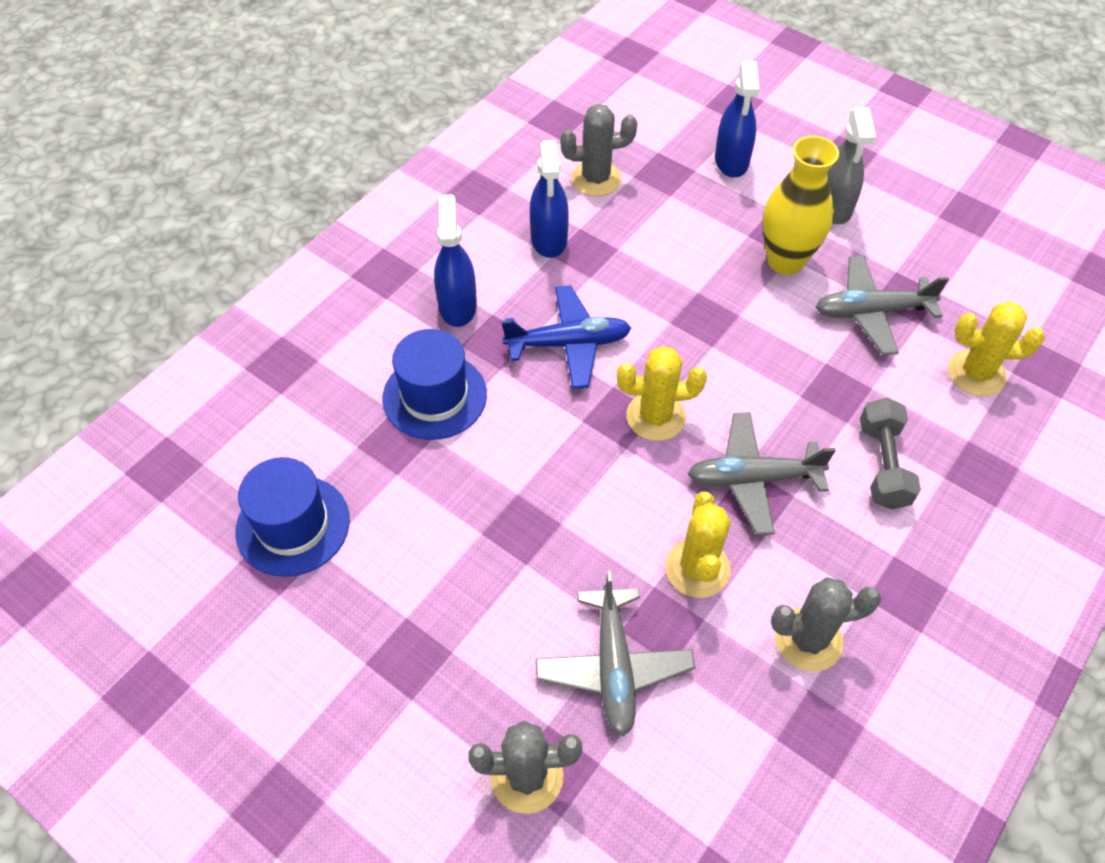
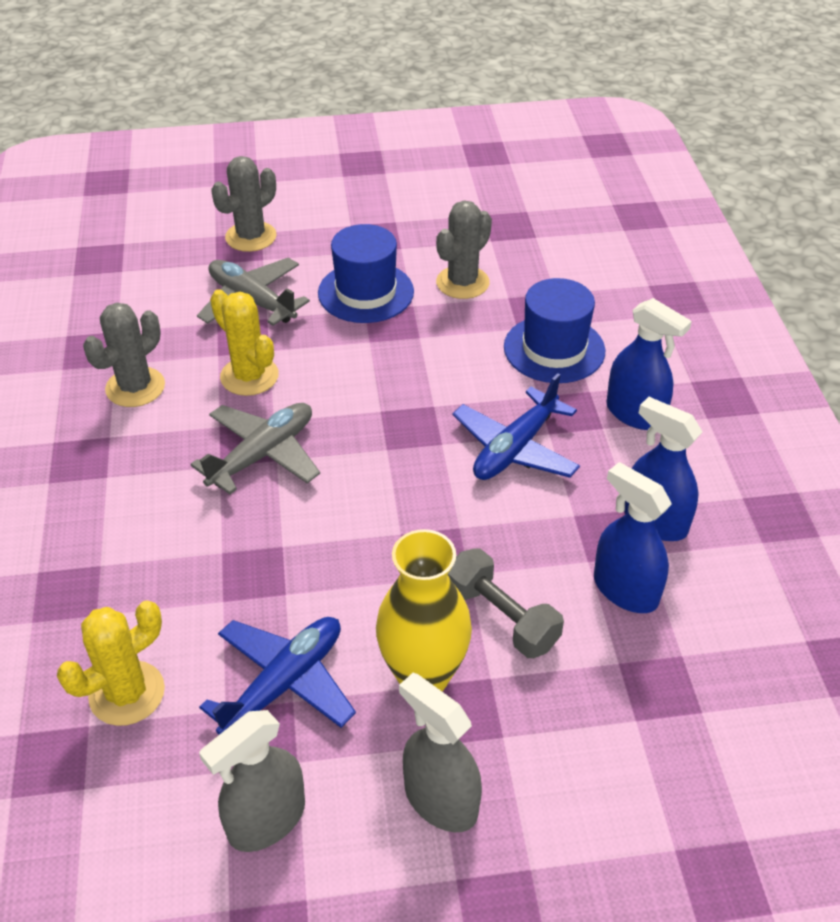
camera: 135 degrees right, 10 degrees down
blue hat [235,457,350,577] -> blue hat moved to [318,224,414,323]
grey cactus [560,104,637,196] -> grey cactus moved to [436,200,492,299]
yellow cactus [617,346,707,441] -> none
blue spray bottle [715,61,759,178] -> blue spray bottle moved to [594,462,672,613]
grey plane [815,256,949,355] -> blue plane [199,617,356,735]
grey dumbbell [860,398,921,509] -> grey dumbbell moved to [448,548,564,658]
none -> grey spray bottle [199,710,305,852]

